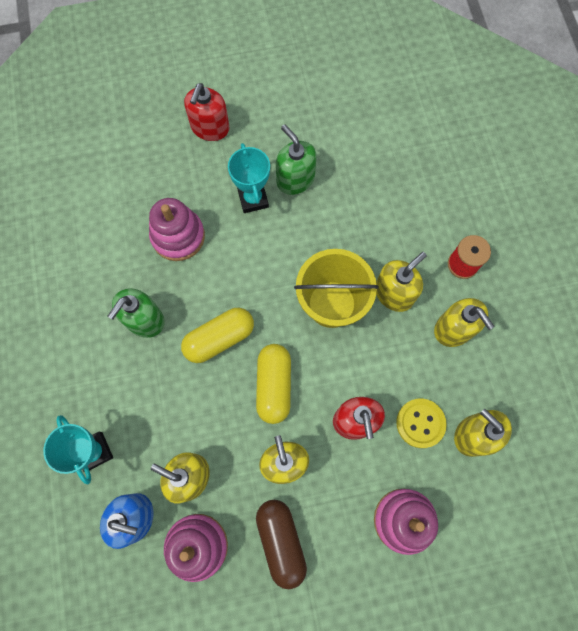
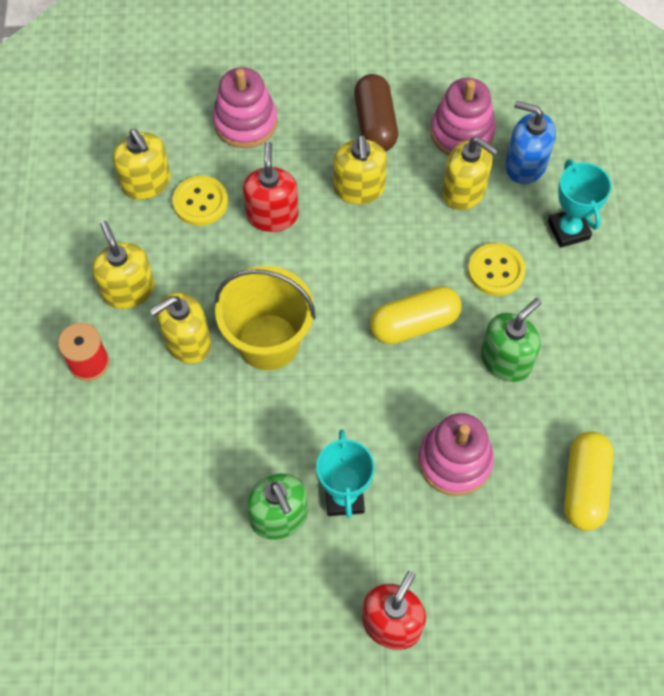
camera: 170 degrees left, 10 degrees down
yellow capsule [256,344,291,424] -> yellow capsule moved to [564,431,614,531]
none -> yellow button [468,243,526,296]

